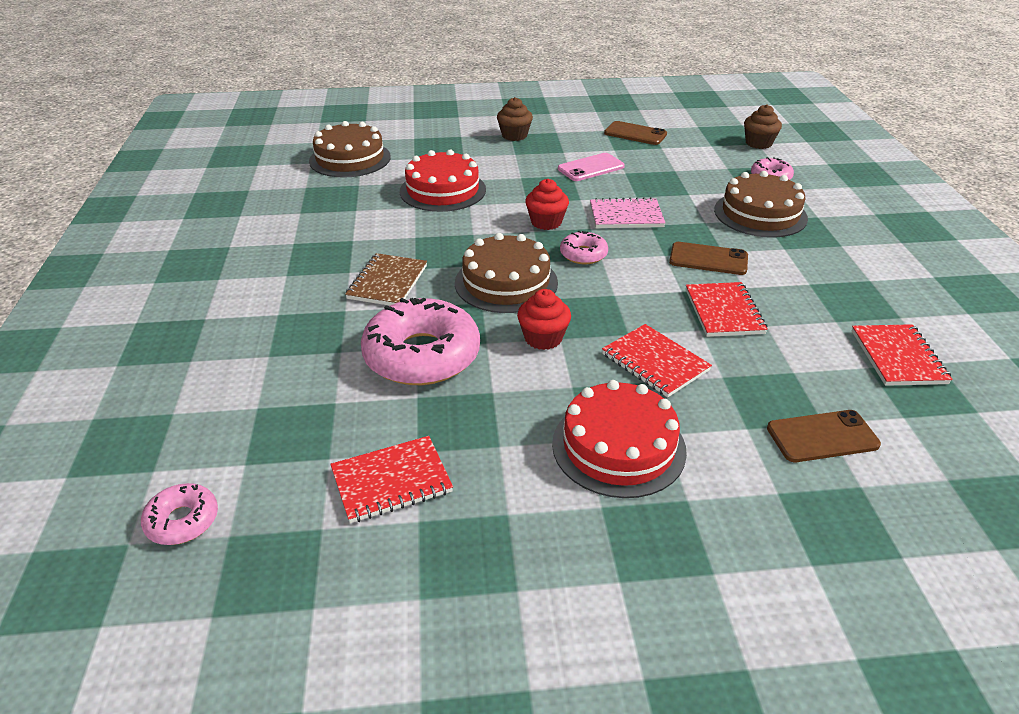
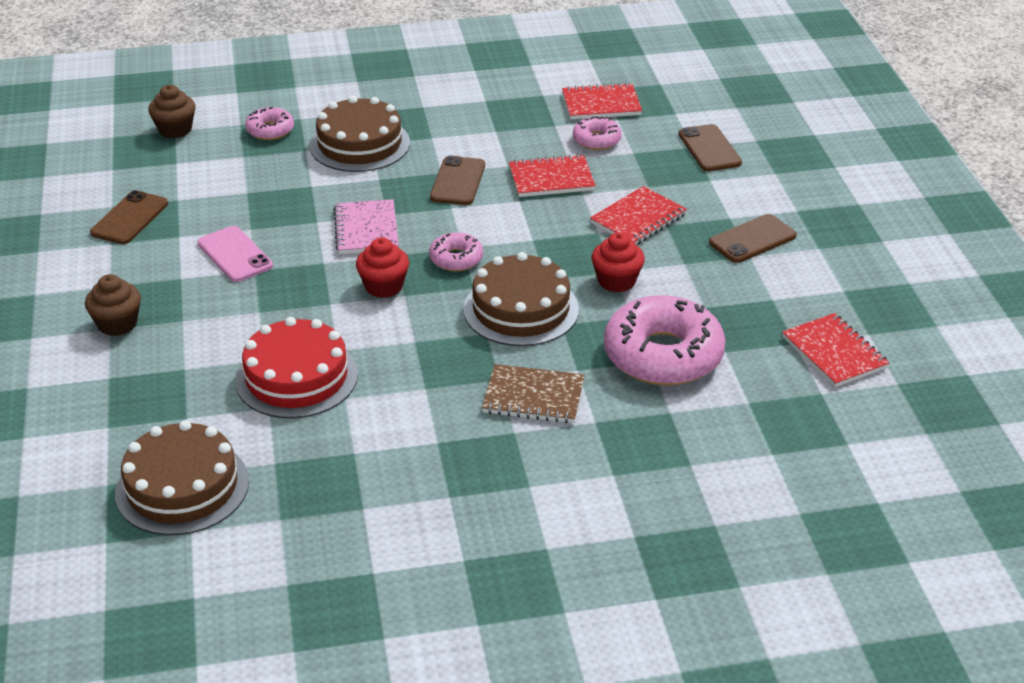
camera: 95 degrees left, 0 degrees up
pink donut [141,483,218,545] -> pink donut moved to [573,116,622,150]
red cake [552,380,687,498] -> brown phone [709,214,797,263]

